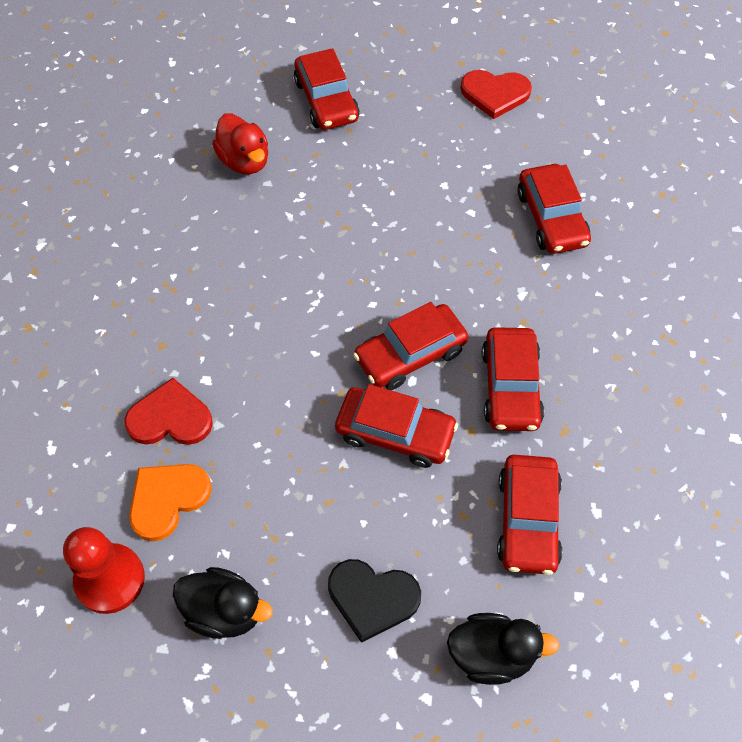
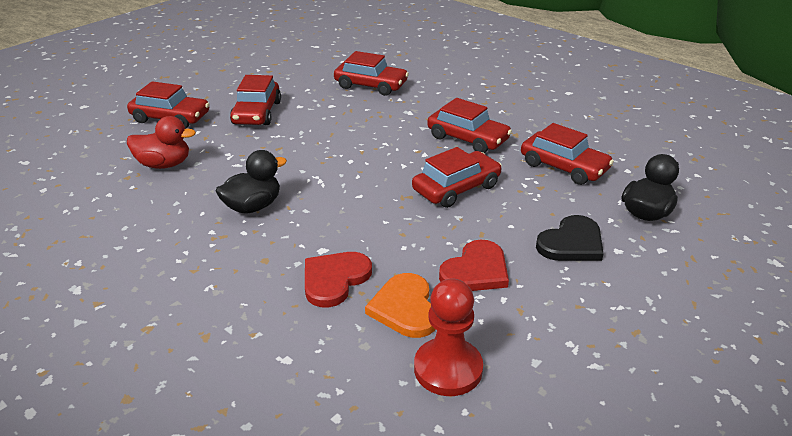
camera: 55 degrees left, 25 degrees down
black duck [173,567,273,639] -> black duck moved to [216,150,287,213]
red car [353,302,468,390] -> red car moved to [230,75,281,125]
red heart [461,70,532,119] -> red heart moved to [439,240,509,291]

